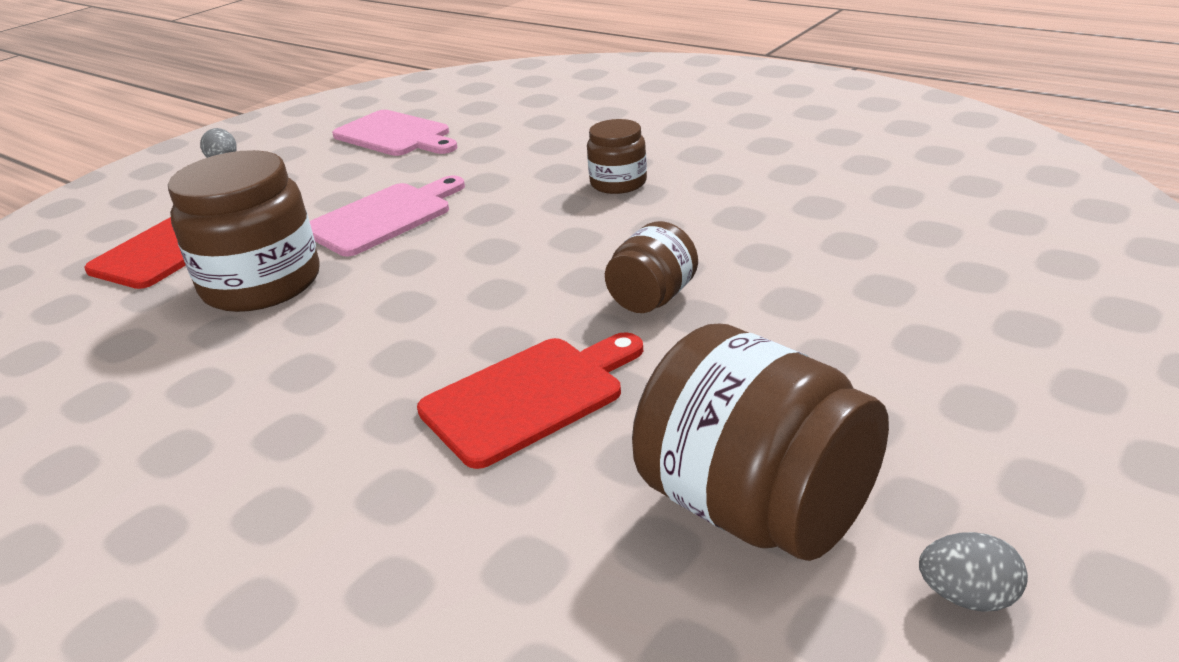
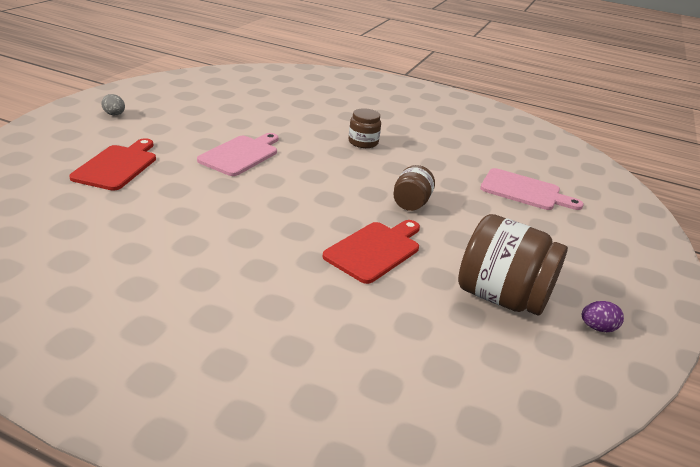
camera: 20 degrees left, 0 degrees up
brown jar [168,150,320,312] -> none
pink cutting board [332,110,457,156] -> pink cutting board moved to [480,168,584,210]
grey egg [919,532,1028,612] -> purple egg [582,301,624,332]

